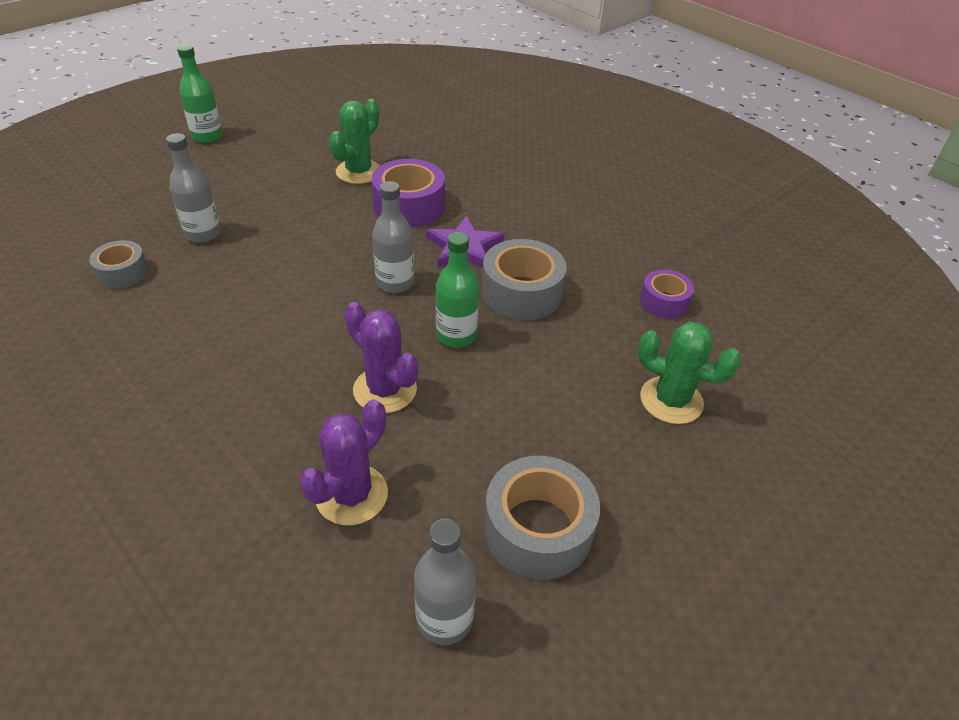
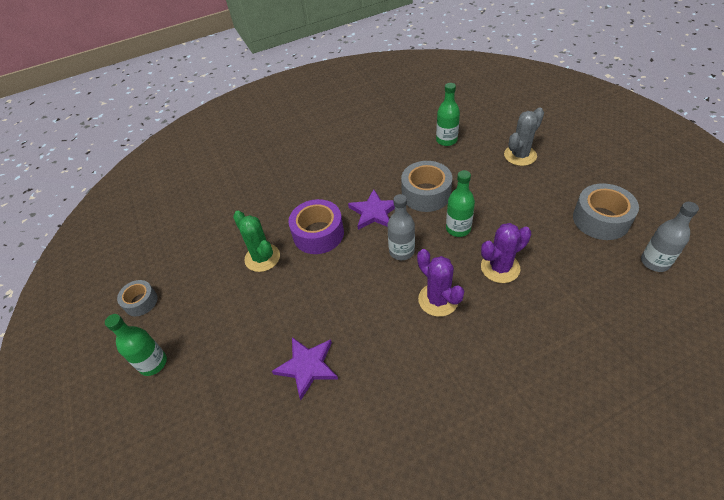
camera: 65 degrees left, 5 degrees up
grey tape [89,240,149,288] -> grey tape moved to [117,280,158,316]
grey bottle [166,133,221,243] -> purple star [272,337,338,400]
purple cactus [300,400,388,525] -> purple cactus moved to [417,249,464,317]
green cactus [638,322,741,424] -> grey cactus [504,107,544,166]
purple tape [640,269,694,318] -> green bottle [436,83,460,146]

